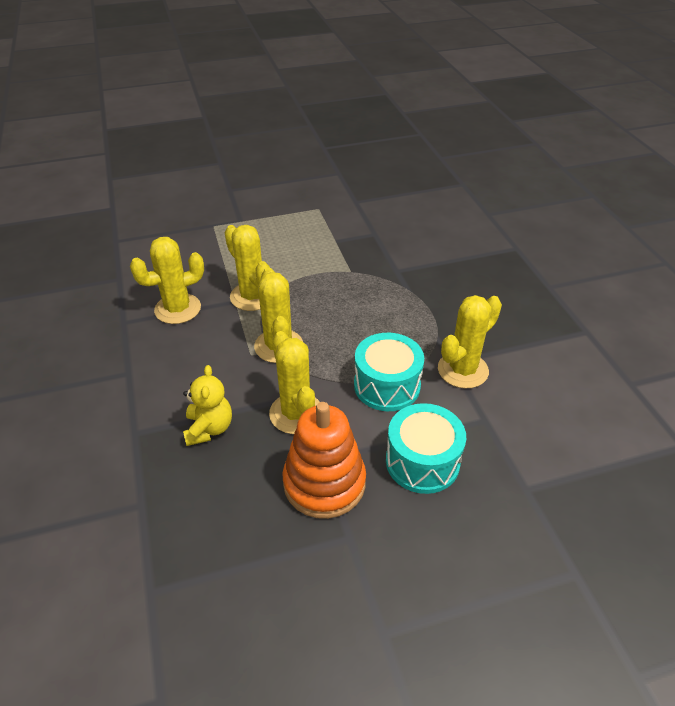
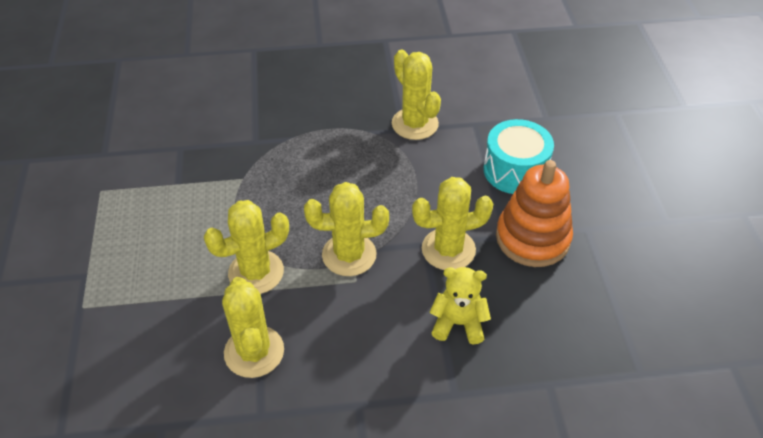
camera: 80 degrees left, 5 degrees up
turquoise drum [354,333,424,411] -> none

